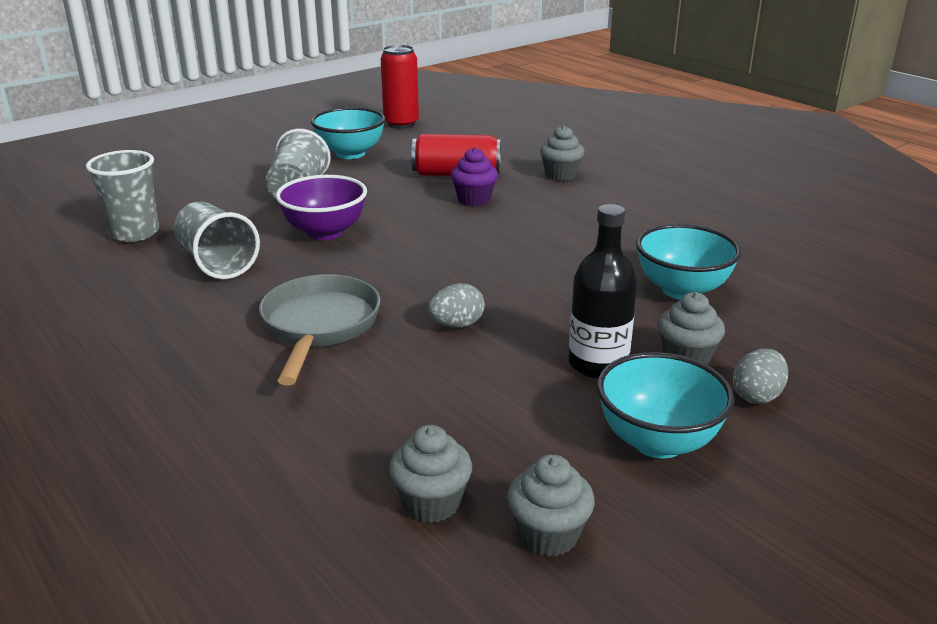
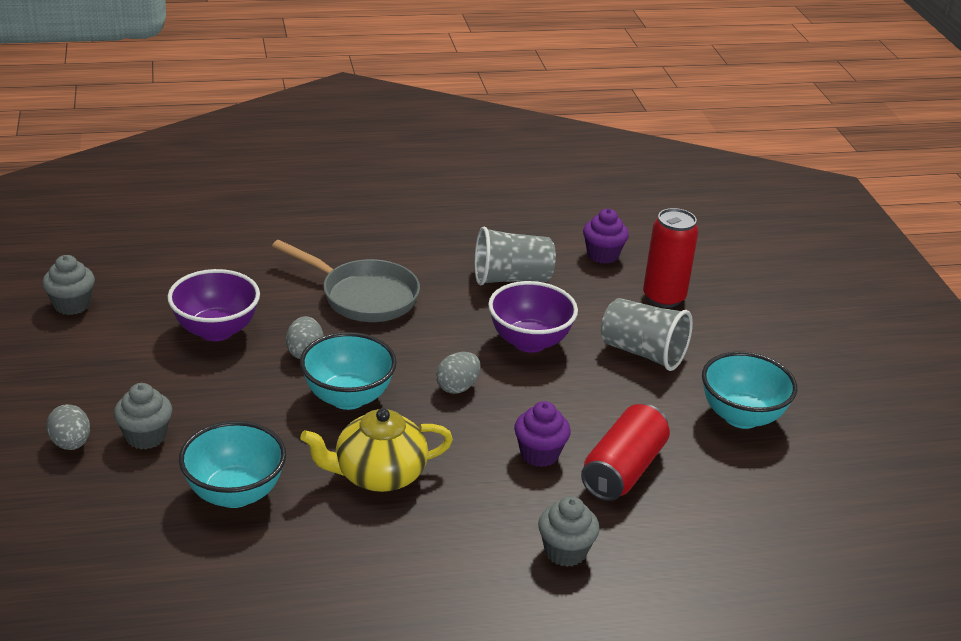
camera: 115 degrees right, 5 degrees up
grey cup [86,150,159,242] -> purple cupcake [583,209,629,264]
red can [381,45,419,129] -> red can moved to [643,208,698,308]
grey cupcake [389,425,472,523] -> none
black bottle [568,204,637,379] -> none
turquoise bowl [597,352,735,459] -> turquoise bowl moved to [300,332,397,410]
none -> purple bowl [167,269,260,341]
none -> yellow teapot [300,408,453,492]
none -> grey egg [436,352,480,394]

